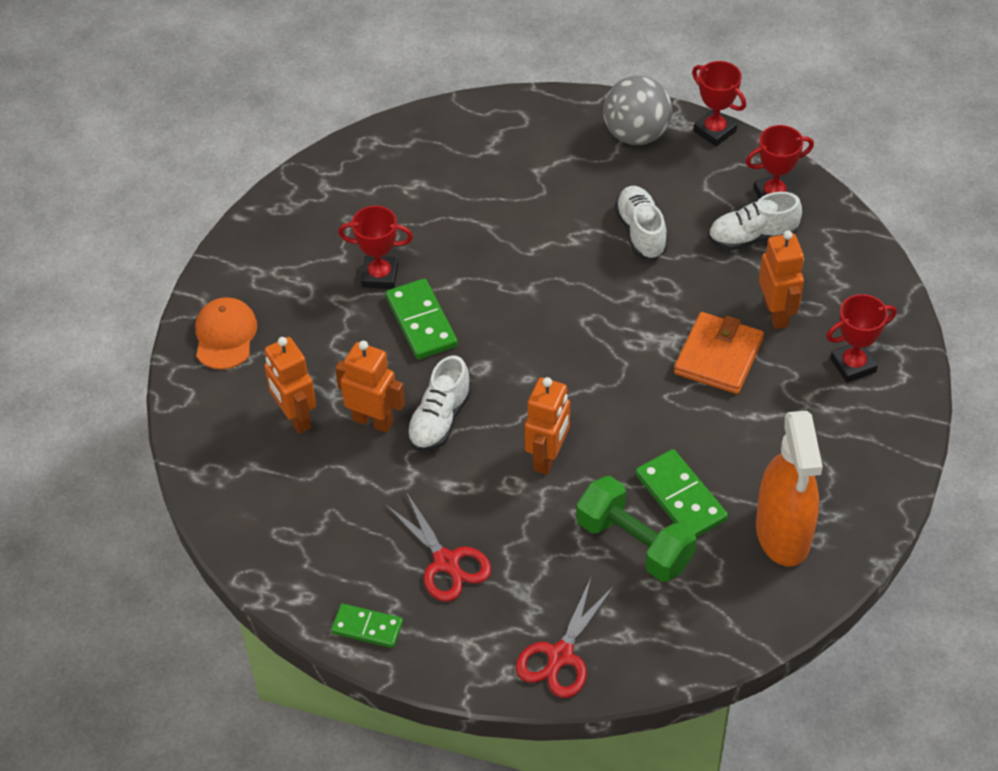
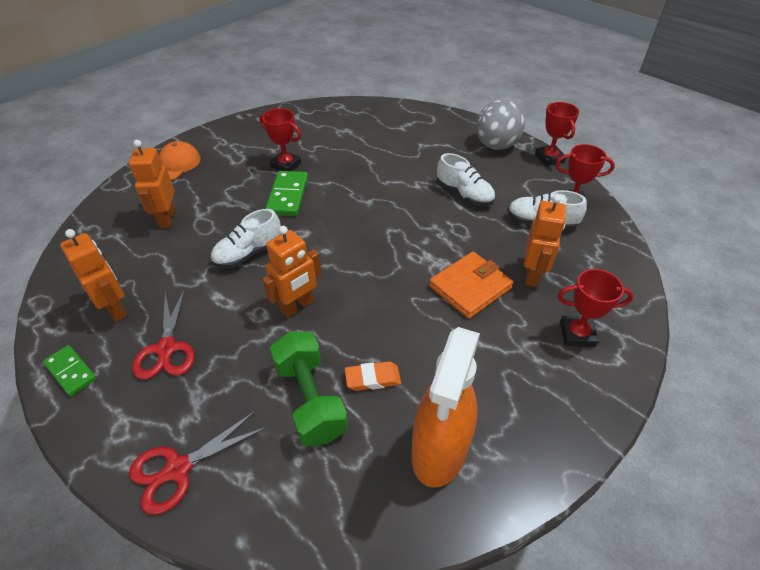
camera: 25 degrees right, 5 degrees down
orange robot [335,341,405,433] -> orange robot moved to [60,229,127,322]
white shoe [615,186,668,260] -> white shoe turned 120 degrees clockwise [437,153,495,206]
green domino [636,449,728,537] -> orange eraser [345,361,401,391]

